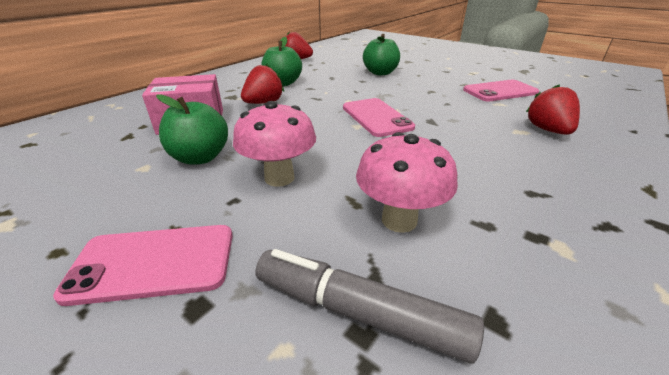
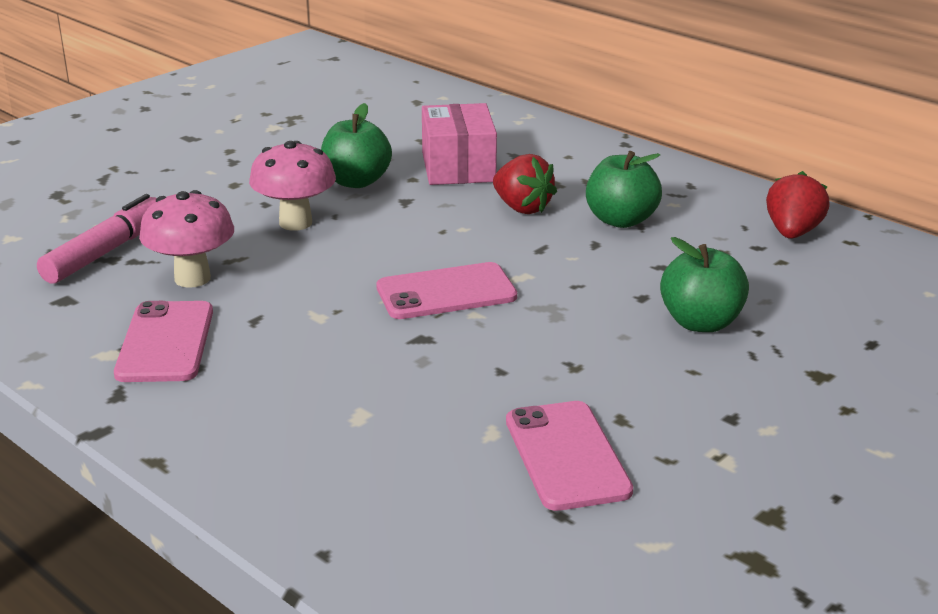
camera: 95 degrees right, 5 degrees down
pink phone [53,225,233,306] -> pink phone moved to [114,301,213,382]
grey marker [255,249,484,364] -> pink marker [37,194,157,284]
red strawberry [526,84,580,135] -> none

